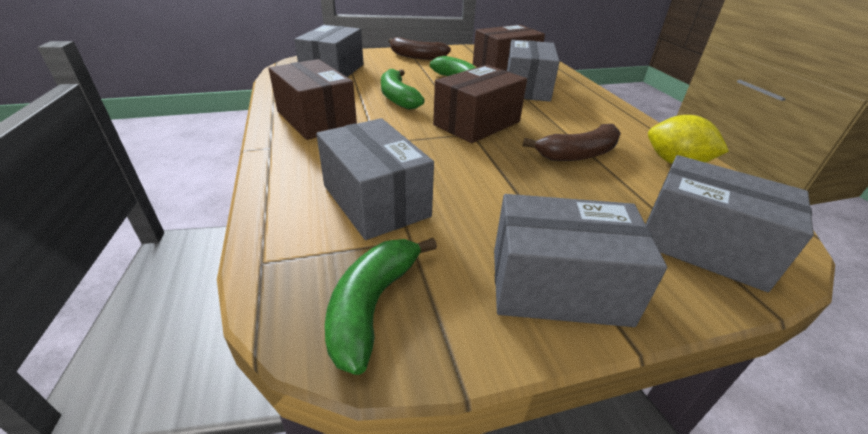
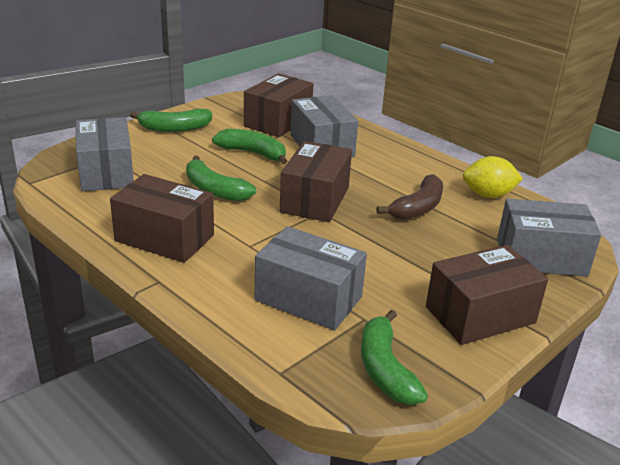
camera: 30 degrees left, 5 degrees down
brown banana [388,37,451,60] -> green banana [130,108,212,132]
grey box [494,194,667,327] -> brown box [426,245,548,345]

